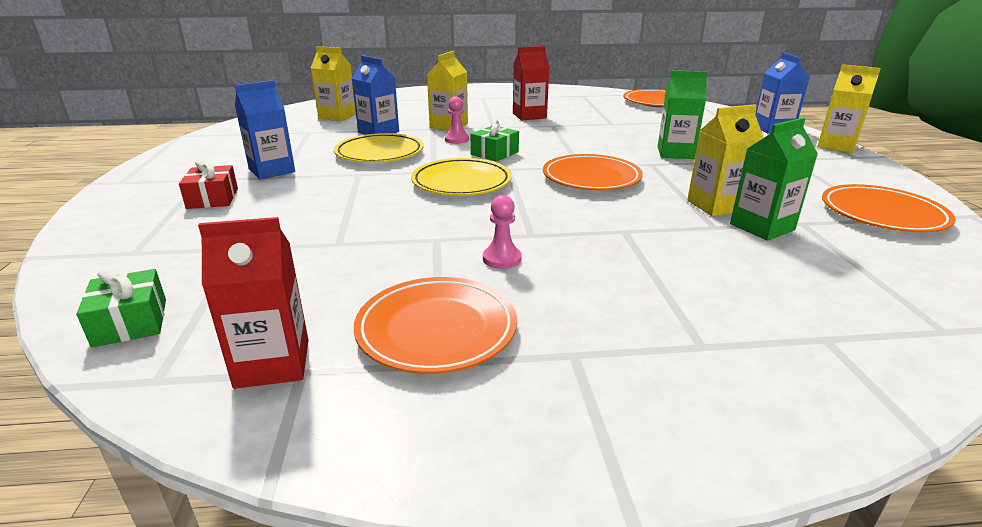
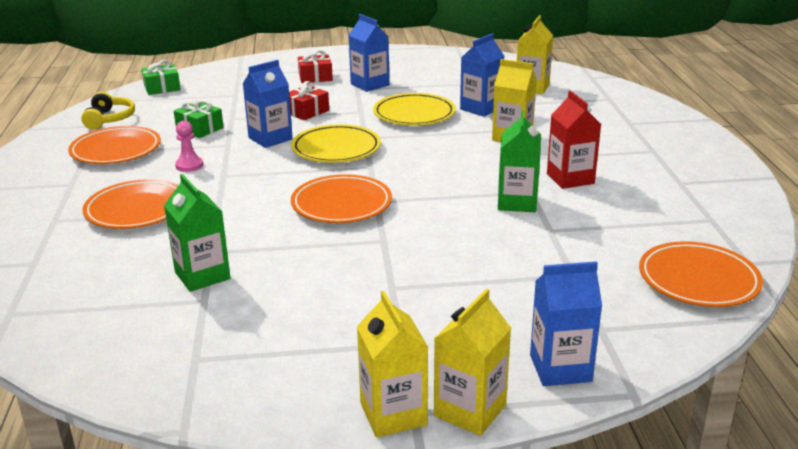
camera: 90 degrees right, 0 degrees up
red carton [198,217,309,389] -> yellow headphones [81,91,135,129]
pink pawn [445,96,469,144] -> none
green gift [470,120,519,162] -> green gift moved to [174,100,224,138]
green carton [658,70,708,159] -> green carton moved to [498,110,541,212]
yellow carton [687,104,764,216] -> yellow carton moved to [357,291,428,438]
orange plate [822,184,956,233] -> orange plate moved to [83,179,178,229]
none -> blue carton [243,60,293,148]
none -> red gift [289,81,329,120]

